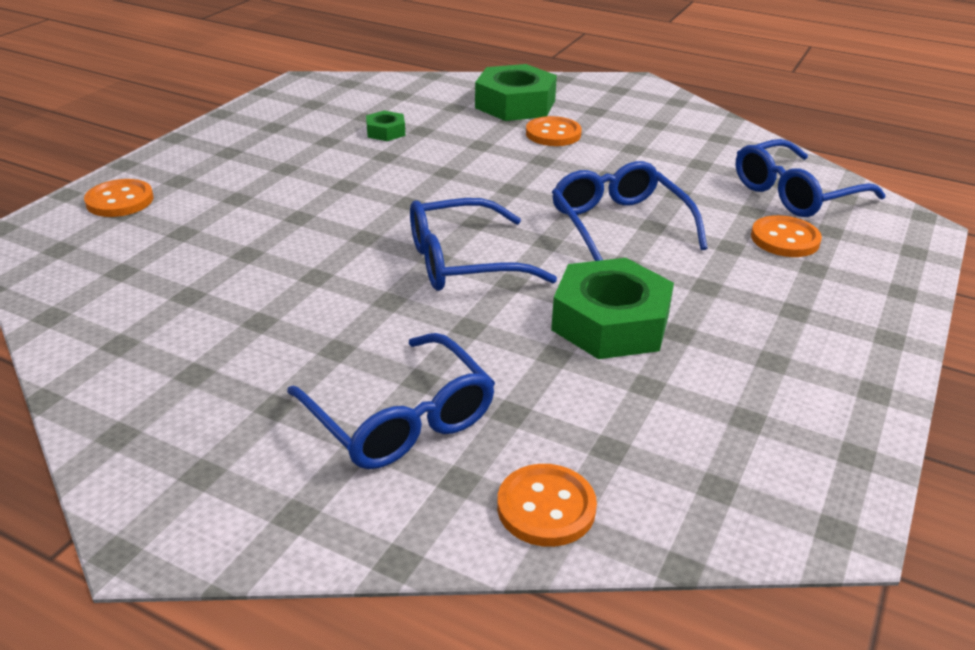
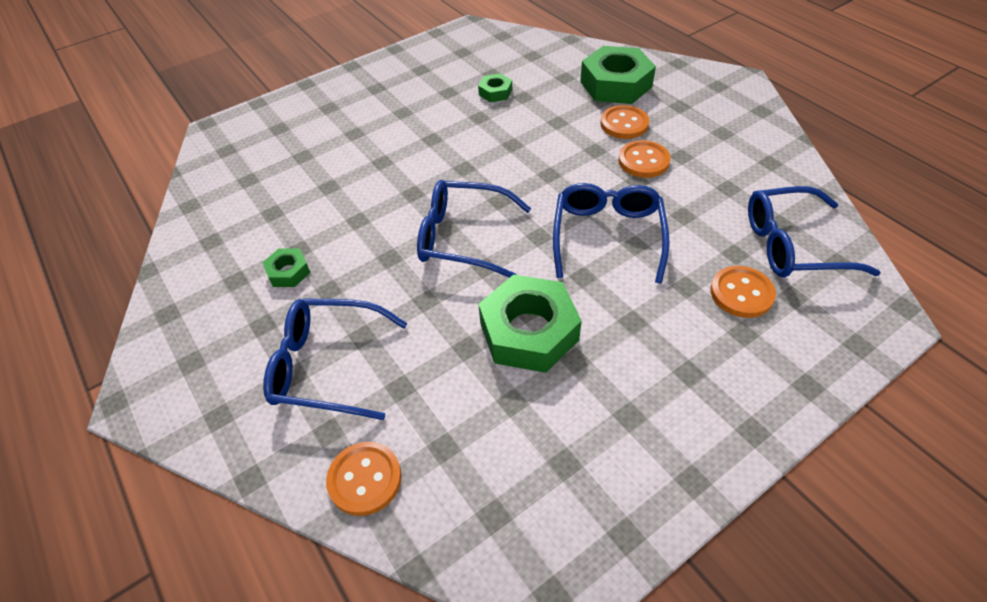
camera: 30 degrees right, 15 degrees up
orange button [84,179,154,217] -> orange button moved to [618,140,671,178]
blue glasses [287,333,495,469] -> blue glasses turned 105 degrees clockwise [263,298,408,420]
none -> green nut [263,248,310,287]

